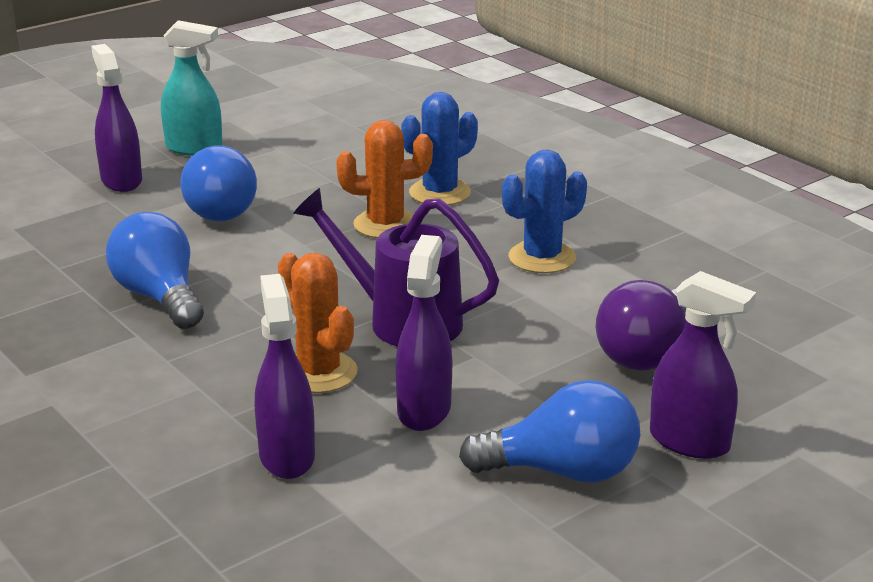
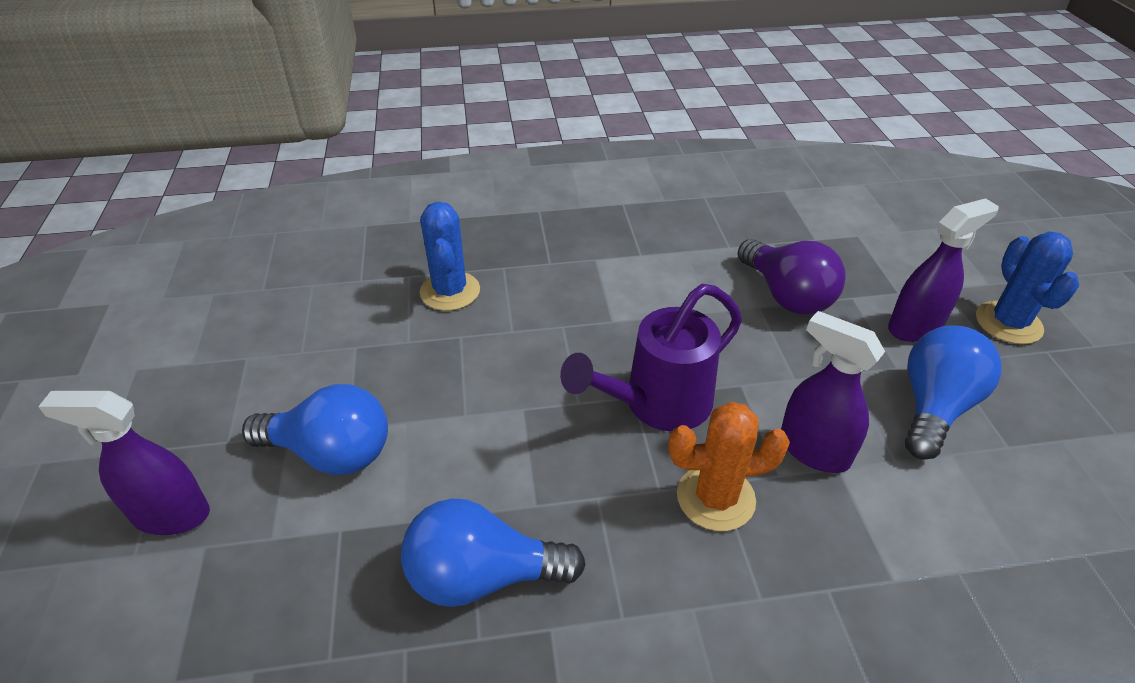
camera: 60 degrees left, 15 degrees up
turquoise spray bottle [161,20,223,156] -> none
purple spray bottle [255,274,315,479] -> none
orange cactus [336,120,433,238] -> none
blue cactus [502,150,587,273] -> blue cactus moved to [976,232,1079,344]

